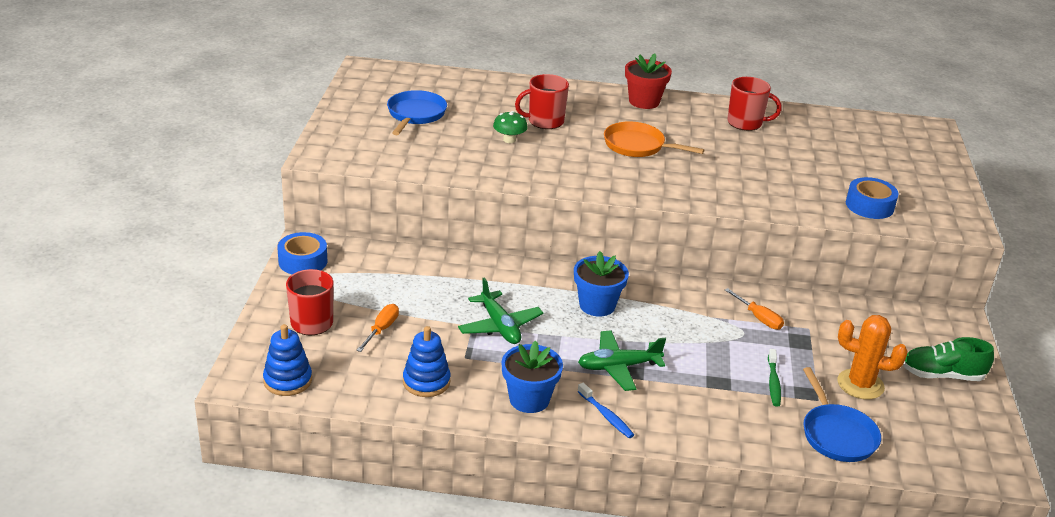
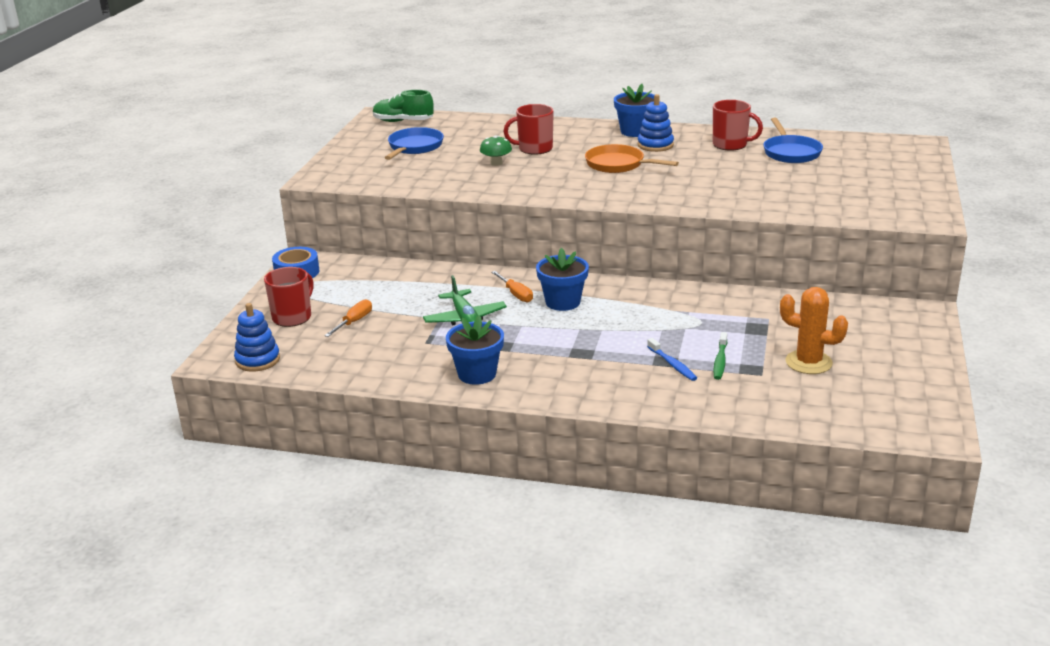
camera: 10 degrees right, 5 degrees down
blue stacking toy [403,326,451,397] -> blue stacking toy moved to [638,94,674,152]
blue toothbrush [577,383,634,438] -> blue toothbrush moved to [647,338,697,381]
green plane [578,330,666,391] -> none
red flower pot [625,53,672,109] -> blue flower pot [614,84,654,137]
orange screwdriver [725,288,784,330] -> orange screwdriver moved to [491,271,533,302]
blue pan [803,367,881,462] -> blue pan moved to [764,118,823,163]
blue tape [846,177,899,219] -> none
green shoe [903,337,994,381] -> green shoe moved to [373,90,434,122]

